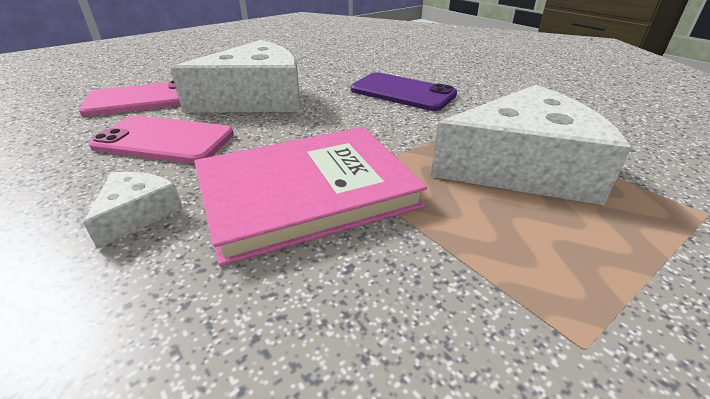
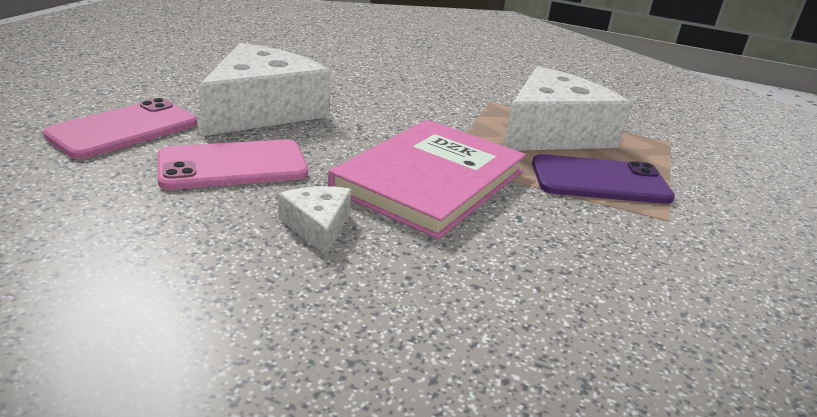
camera: 35 degrees left, 5 degrees down
purple phone [351,72,457,111] -> purple phone moved to [532,154,675,204]

